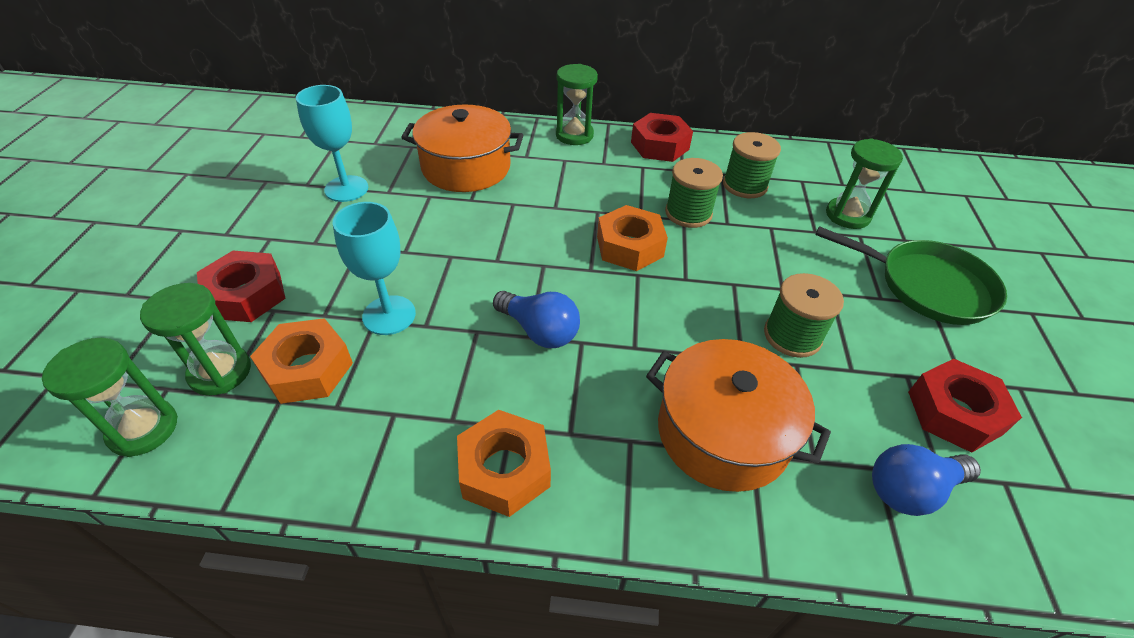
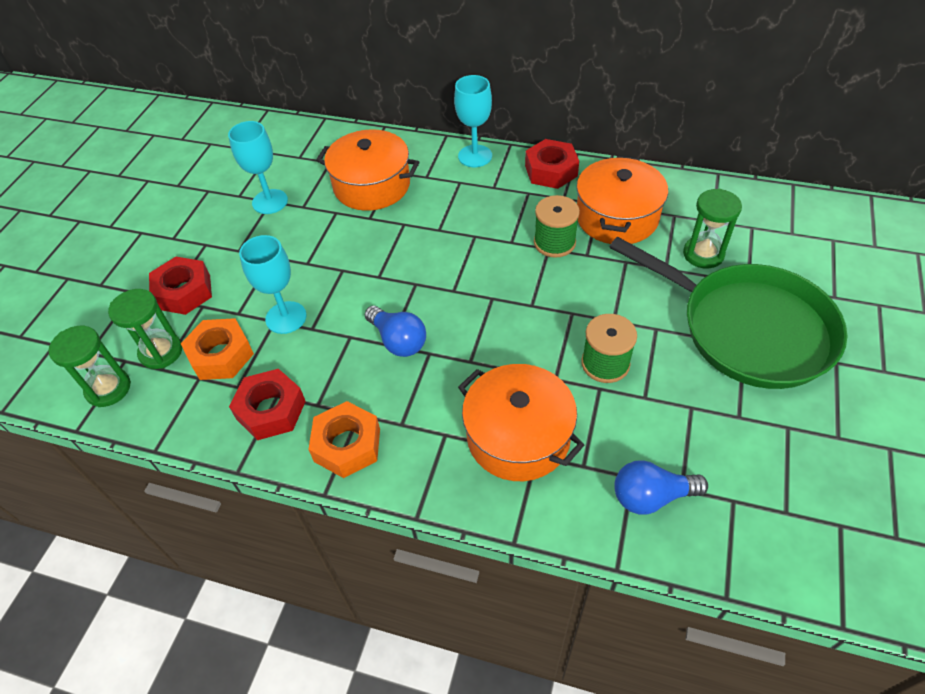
camera: 15 degrees right, 5 degrees up
green hourglass [556,64,598,145] -> turquoise goblet [454,75,492,167]
orange nut [597,205,668,271] -> none
green spool [723,132,781,198] -> orange pot [576,156,668,244]
green pan [815,226,1007,325] -> green pan [610,237,847,389], size x1.50
red nut [908,359,1022,453] -> red nut moved to [229,369,306,440]

